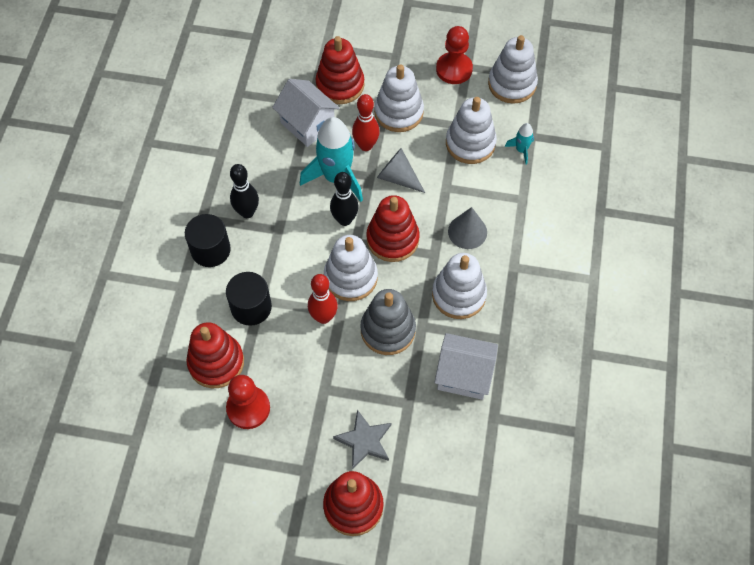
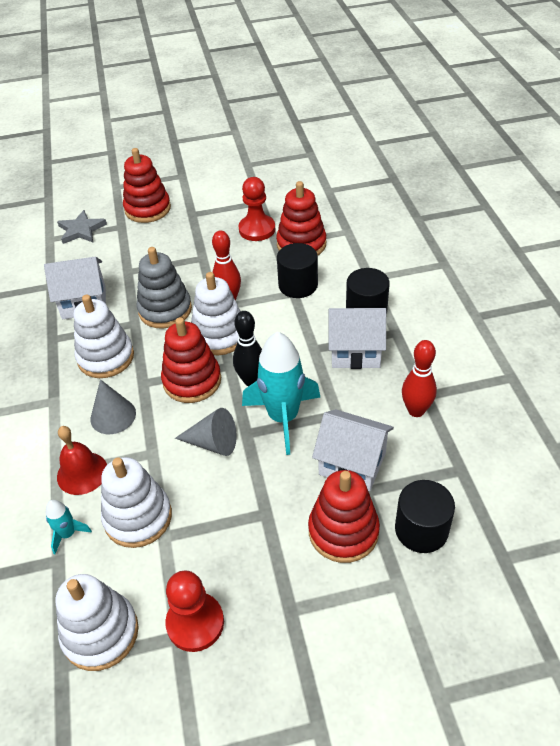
camera: 160 degrees right, 15 degrees down
black bowling pin [230,164,259,218] -> white house [328,308,386,369]
grey star [333,410,391,470] -> grey star moved to [57,210,107,244]
red bowling pin [352,94,380,151] -> red bowling pin moved to [402,340,437,417]
white stacking toy [374,64,424,132] -> none
none -> red bell [57,426,107,495]
none -> black cylinder [395,480,455,553]

